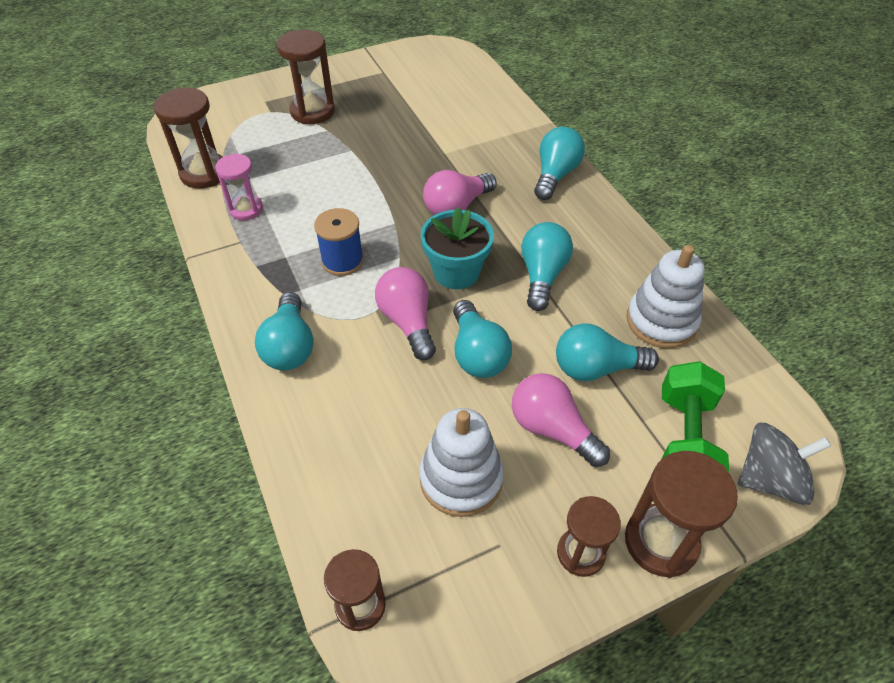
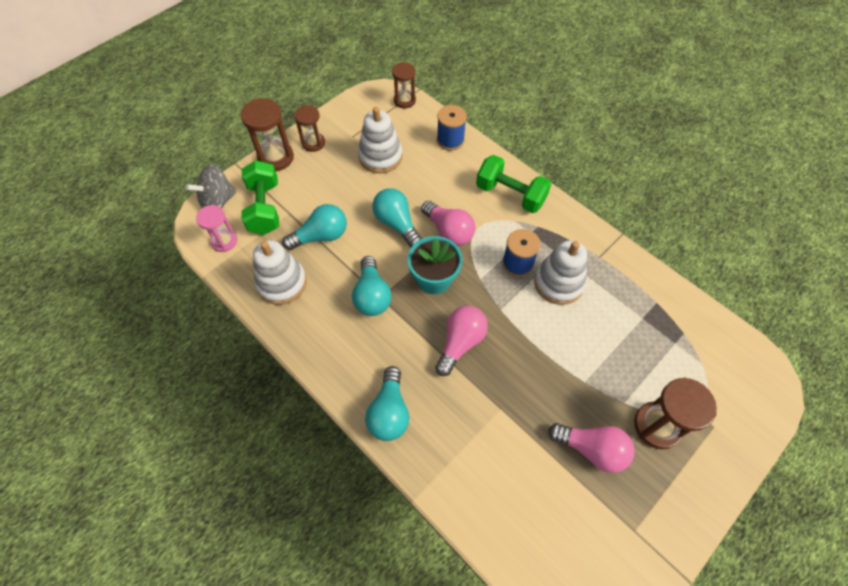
camera: 160 degrees right, 10 degrees up
brown hourglass [154,88,223,188] -> none
pink hourglass [215,153,263,220] -> pink hourglass moved to [196,205,237,252]
turquoise light bulb [255,292,314,370] -> green dumbbell [476,155,551,213]
pink light bulb [512,373,610,467] -> pink light bulb moved to [548,423,635,473]
none -> blue spool [437,105,467,151]
none -> white stacking toy [534,240,587,305]

